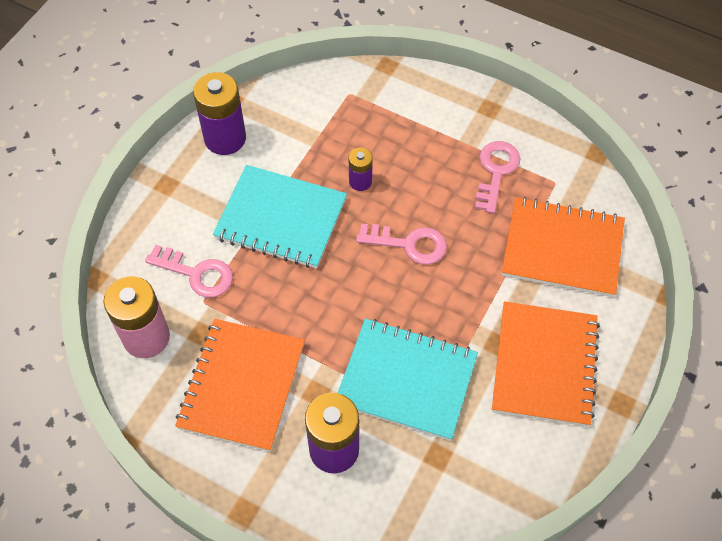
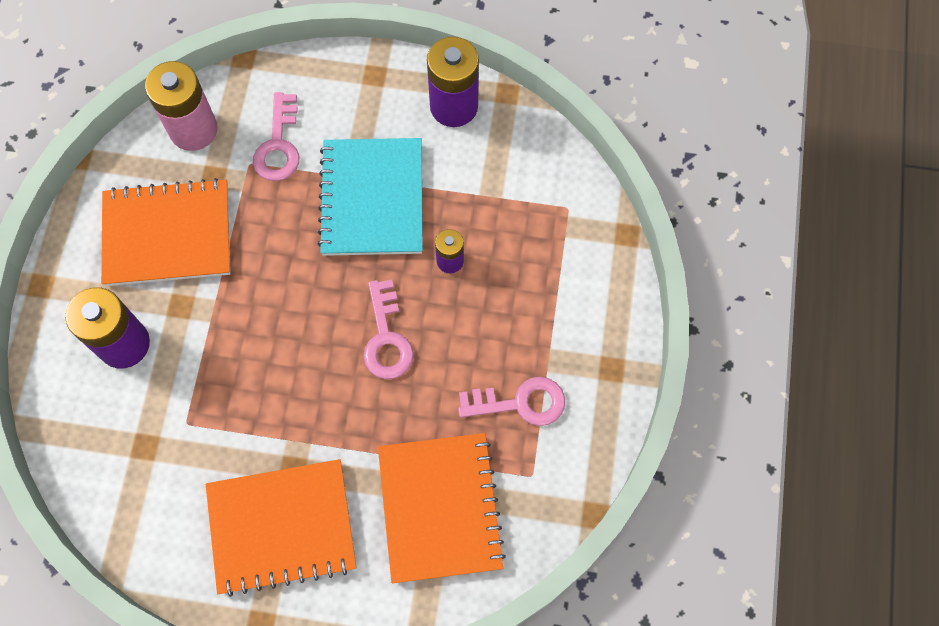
camera: 70 degrees right, 10 degrees up
turquoise notebook [338,318,478,441] -> none

